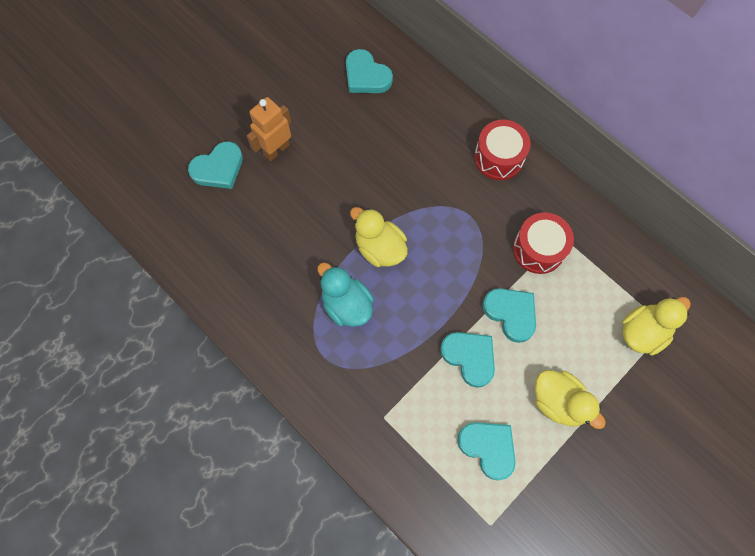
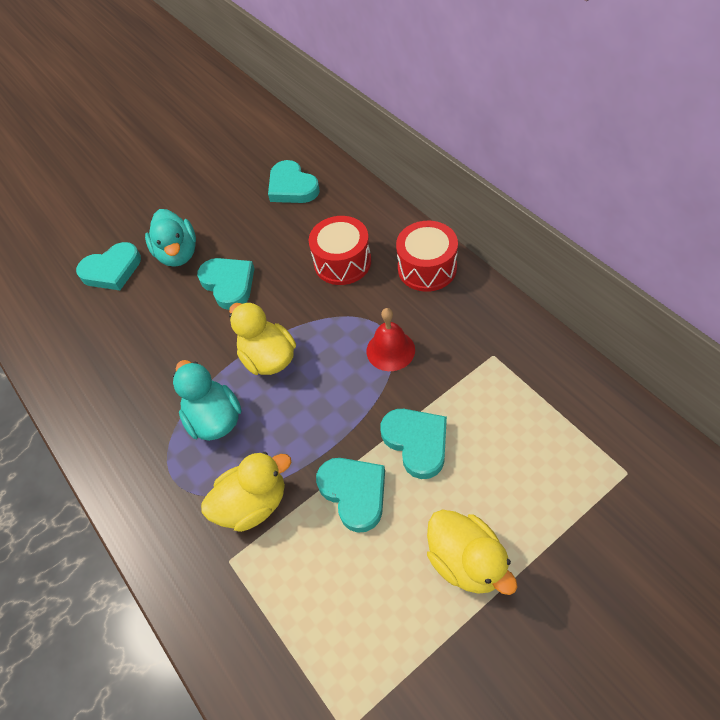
camera: 15 degrees right, 15 degrees down
orange robot [247,97,291,161] -> turquoise duck [145,209,196,267]
turquoise heart [457,422,516,480] -> turquoise heart moved to [197,258,255,310]
red drum [513,212,574,274] -> red drum moved to [308,216,371,285]
yellow duck [622,297,691,356] -> yellow duck moved to [201,452,291,532]
none -> red bell [367,308,415,371]

